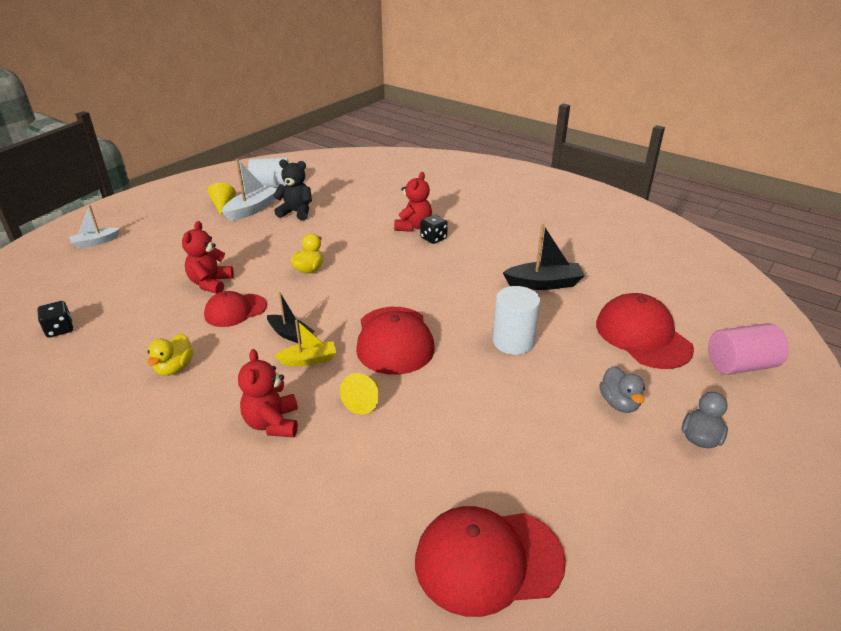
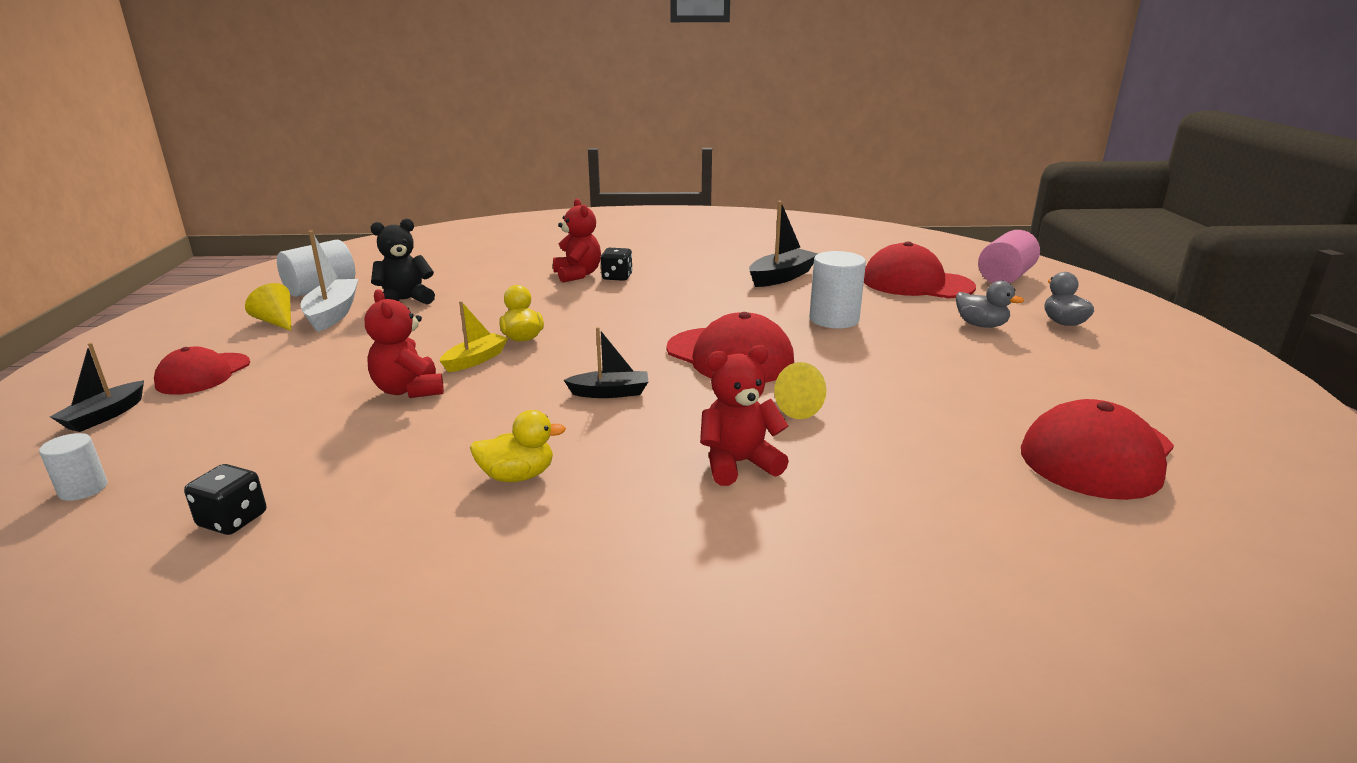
camera: 40 degrees left, 10 degrees down
white boat [70,205,120,248] -> black boat [50,343,144,432]
yellow duck [147,333,194,376] -> yellow duck turned 75 degrees counterclockwise [470,410,566,482]
red cap [204,291,267,327] -> red cap moved to [154,347,250,395]
red teddy bear [238,349,298,437] -> red teddy bear turned 120 degrees clockwise [700,345,789,486]
yellow boat [274,319,336,366] -> yellow boat moved to [440,301,508,372]
none -> white cylinder [39,433,108,501]

